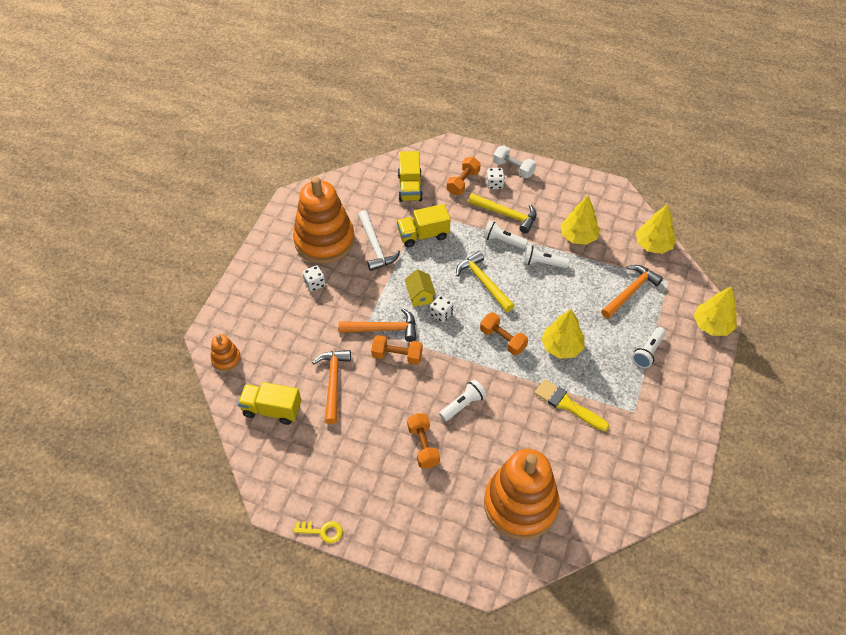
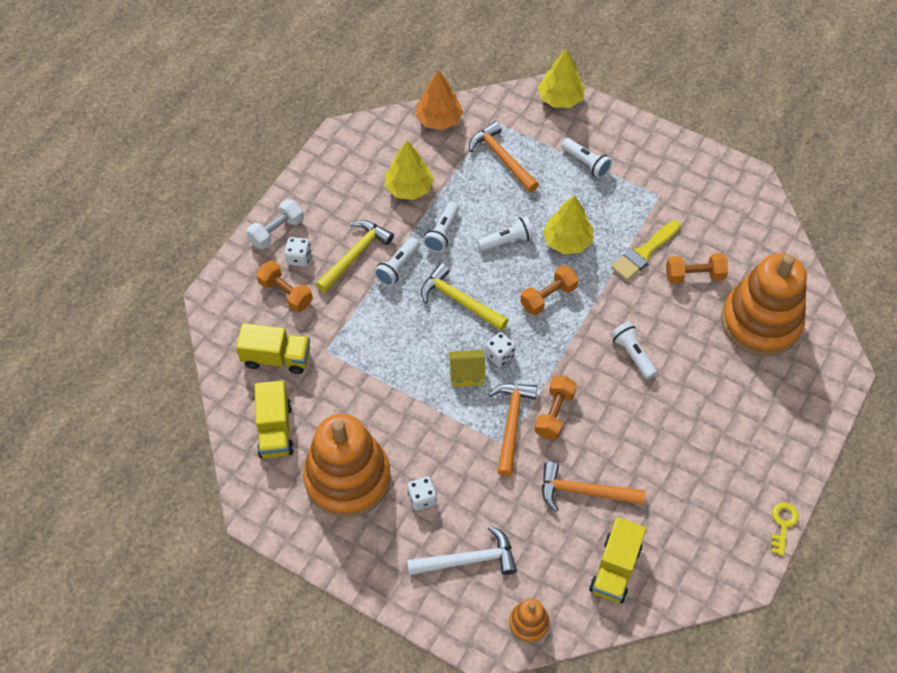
camera: 80 degrees left, 5 degrees up
white hammer [358,210,400,271] -> white hammer moved to [407,526,517,575]
yellow truck [397,204,450,248] -> yellow truck moved to [254,380,294,458]
orange dumbbell [407,413,440,468] -> orange dumbbell moved to [666,253,728,284]
yellow hammer [456,251,515,312] -> yellow hammer turned 60 degrees clockwise [421,263,508,331]
yellow tree [636,204,676,254] -> orange tree [416,70,463,130]
none -> white flashlight [477,216,534,251]

